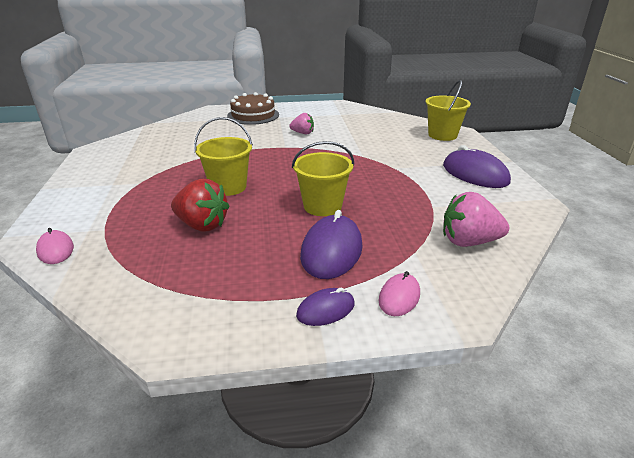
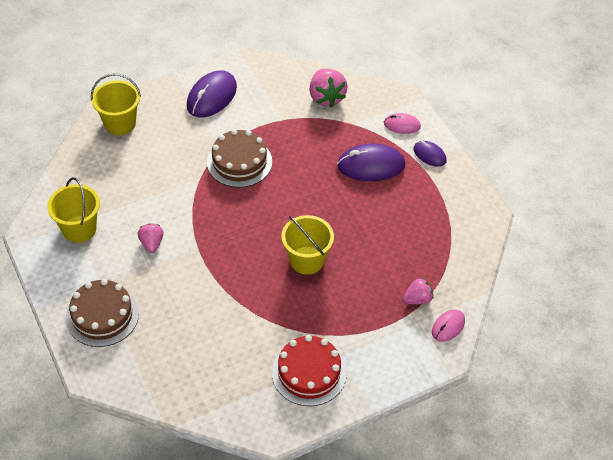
camera: 110 degrees left, 20 degrees up
red strawberry [171,179,230,231] -> none
yellow bucket [292,141,354,216] -> yellow bucket moved to [47,177,100,243]
none -> brown cake [207,129,272,188]
none -> red cake [272,335,347,406]
none -> pink strawberry [403,277,434,304]

